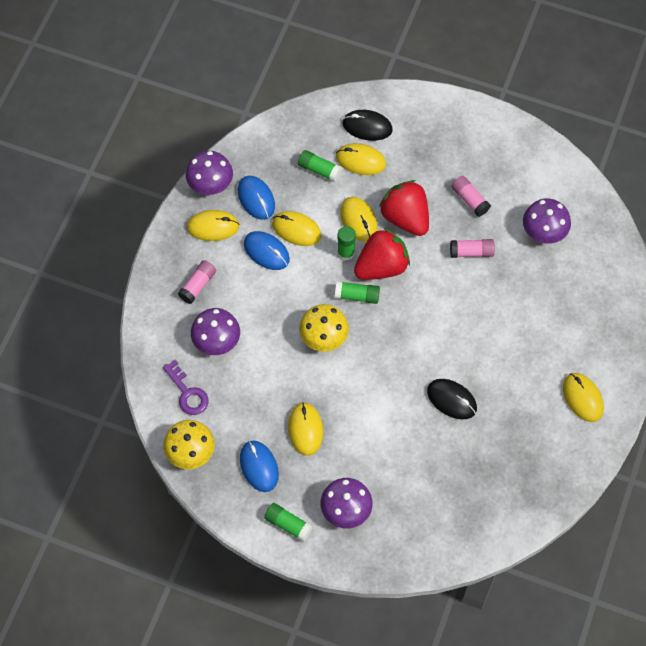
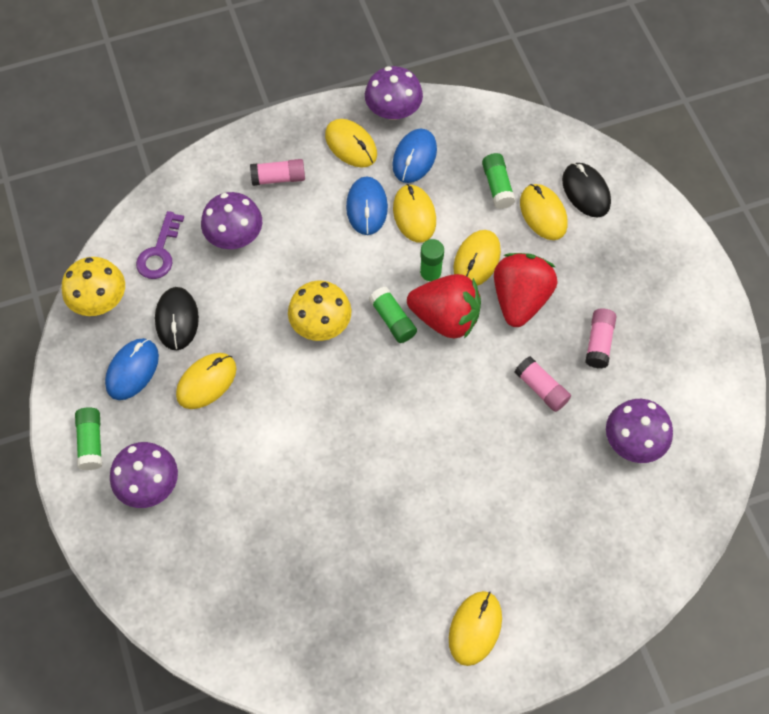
camera: 50 degrees right, 0 degrees up
black mouse [427,379,477,419] -> black mouse moved to [155,287,199,350]

